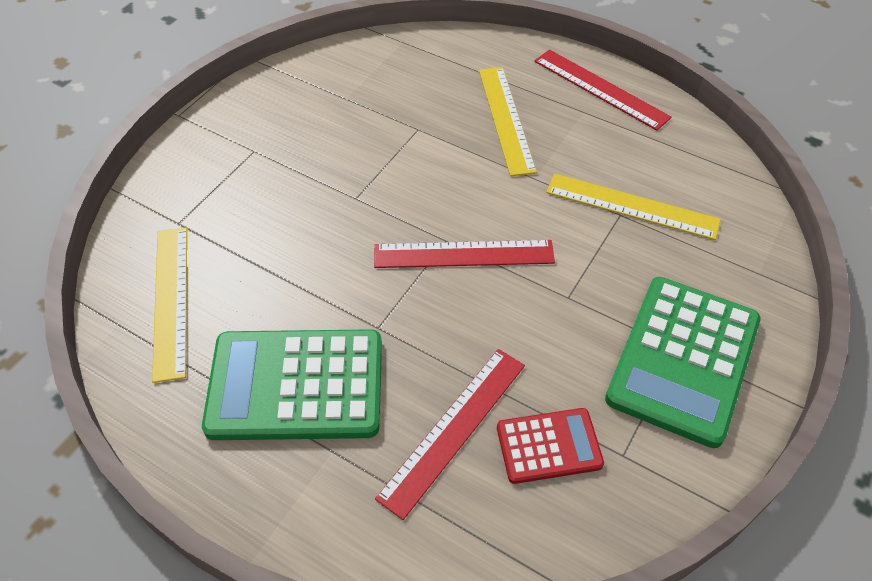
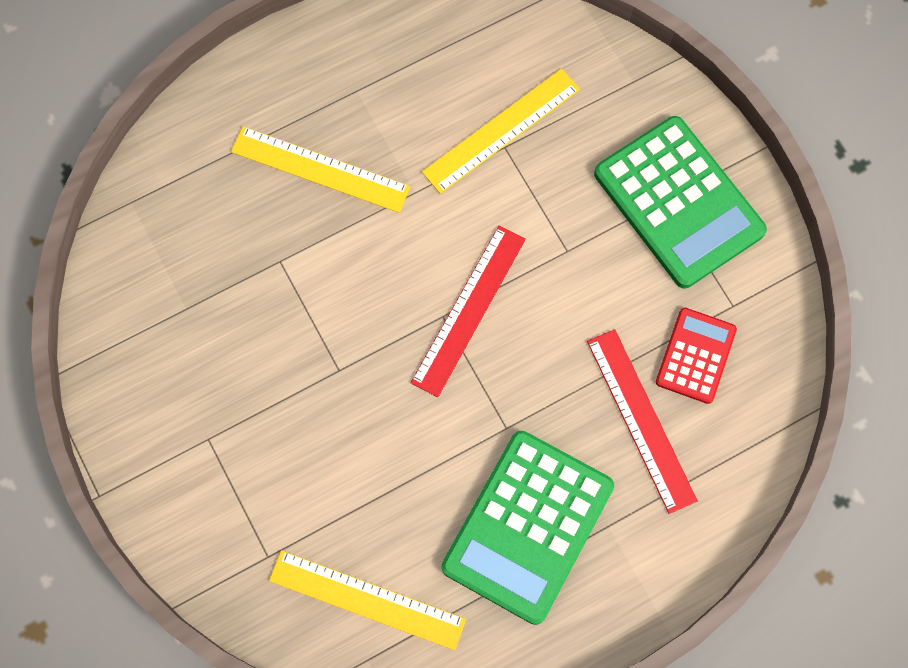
camera: 60 degrees left, 20 degrees up
red ruler [534,49,672,131] -> none

